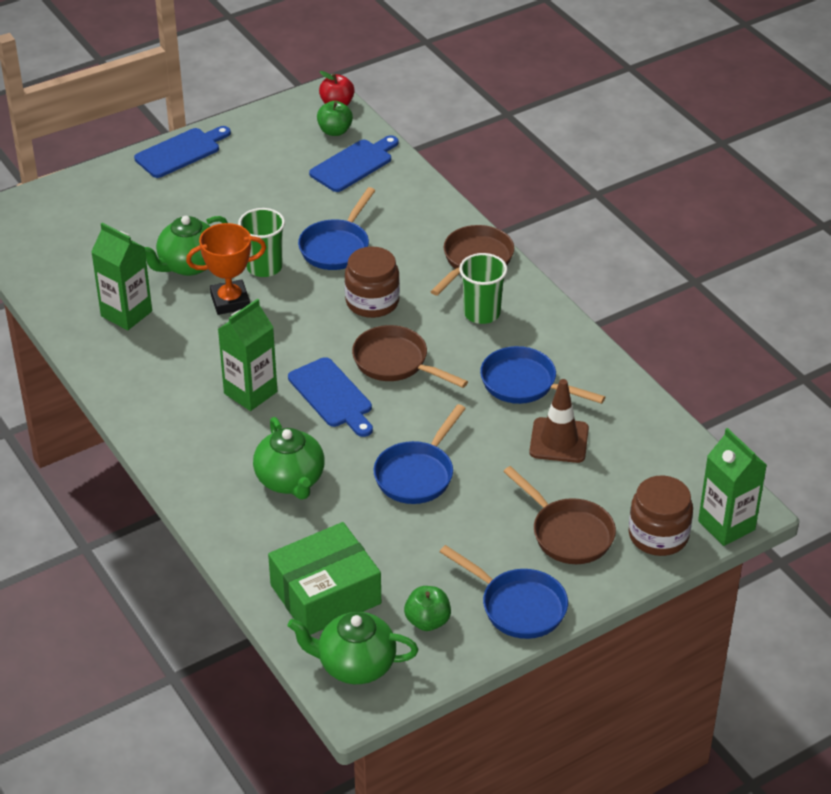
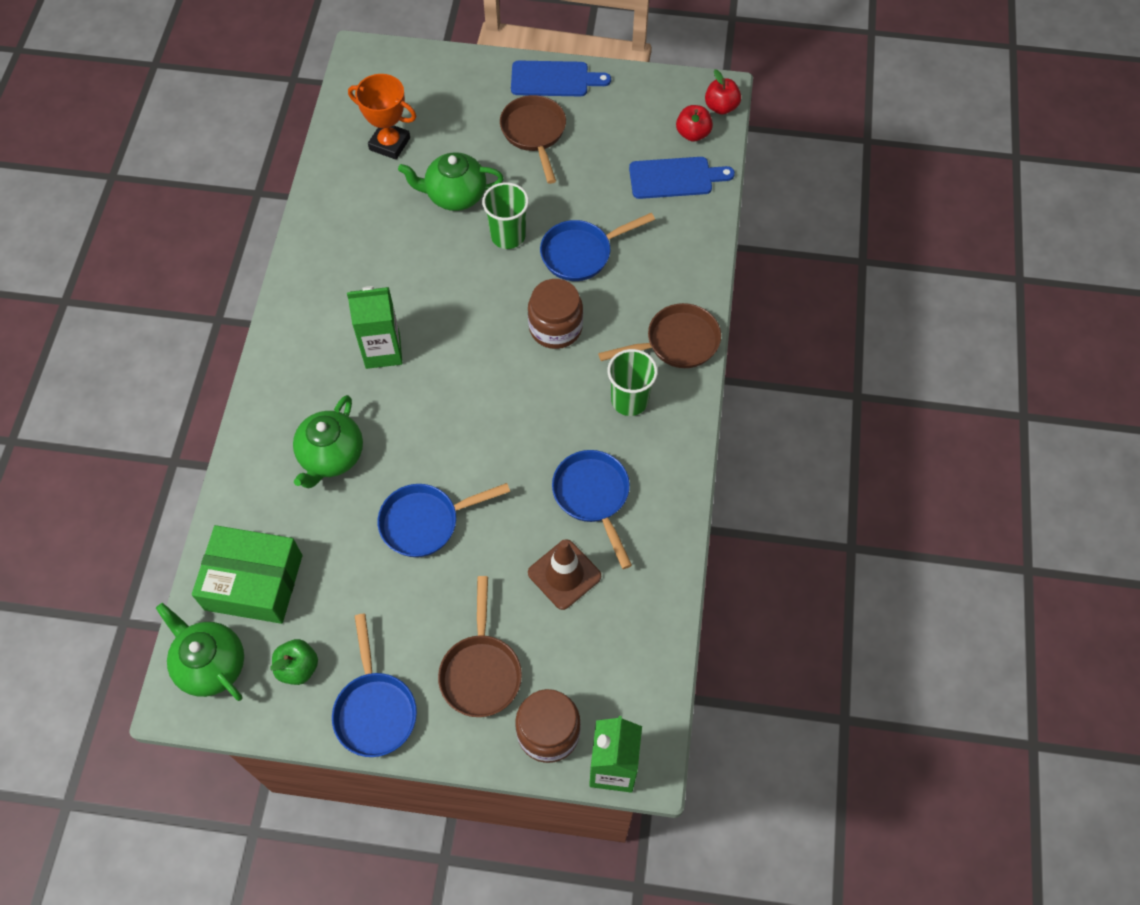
camera: 40 degrees right, 20 degrees up
green carton [91,223,152,330] -> none
orange trophy [186,223,266,315] -> orange trophy moved to [348,74,417,160]
blue cutting board [288,357,373,437] -> none
green apple [317,101,353,136] -> red apple [676,105,713,142]
brown pan [352,325,468,388] -> brown pan moved to [500,95,566,184]

